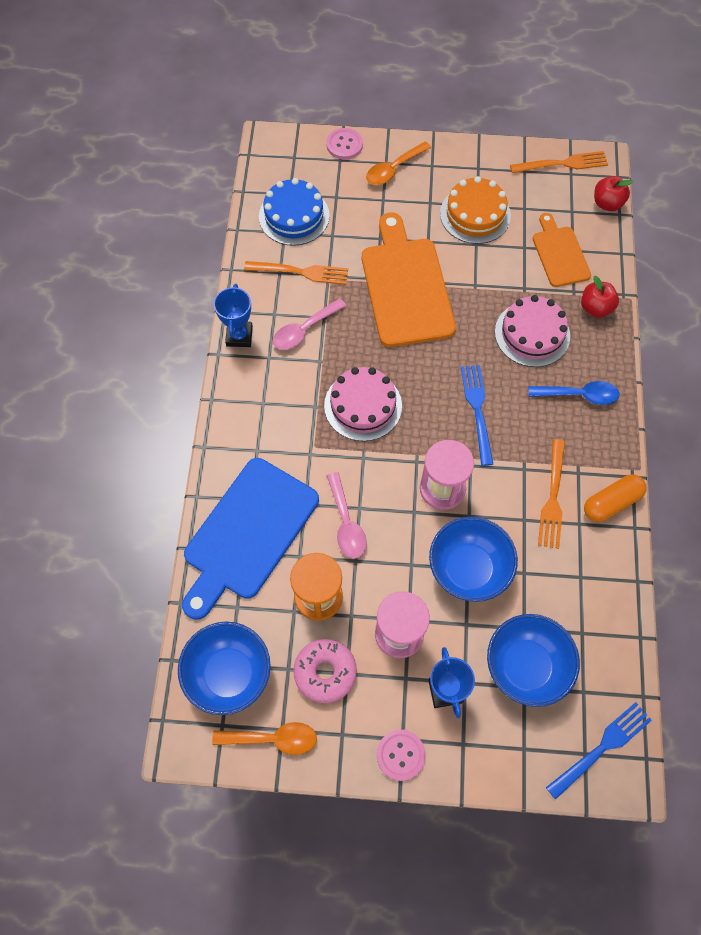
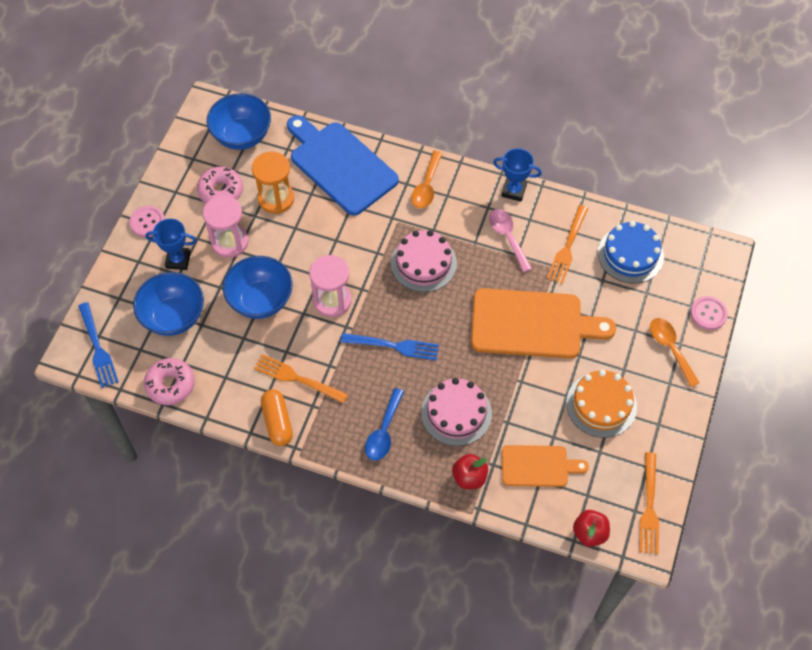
camera: 105 degrees right, 5 degrees down
orange spoon [212,722,317,755] -> orange spoon moved to [411,151,443,208]
pink spoon [326,472,367,559] -> none
none -> pink donut [144,358,195,405]

